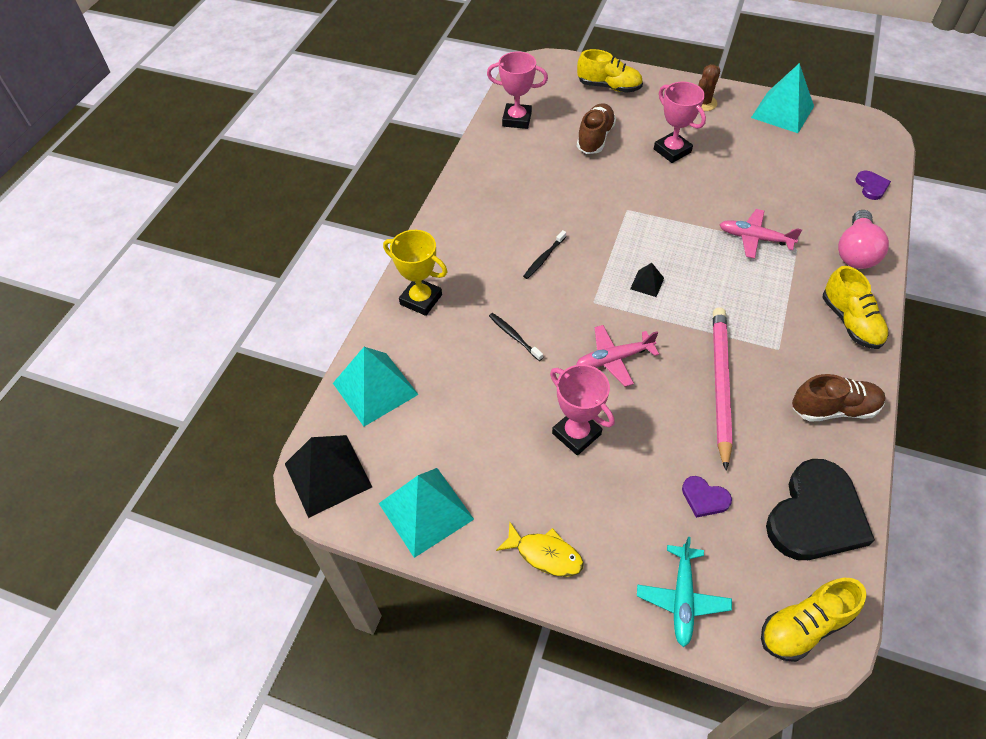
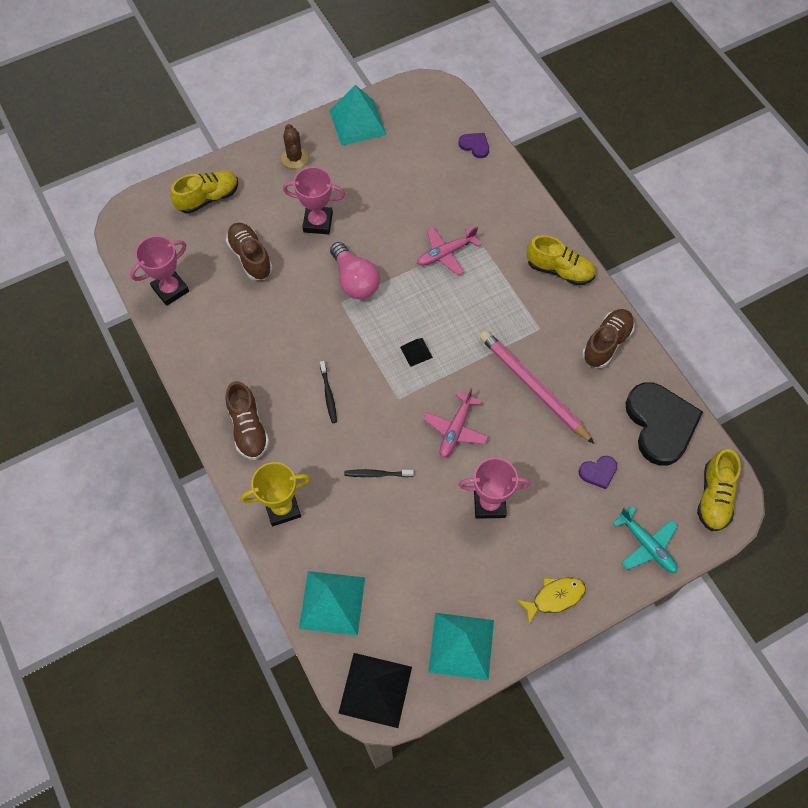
camera: 50 degrees left, 10 degrees up
pink light bulb [838,210,889,269] -> pink light bulb moved to [330,242,380,299]
none -> brown shoe [225,381,269,460]

